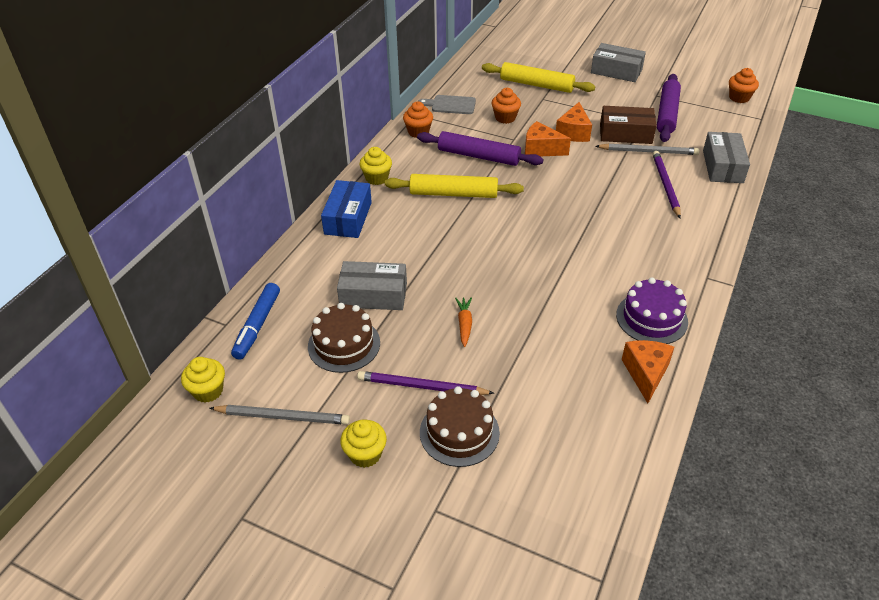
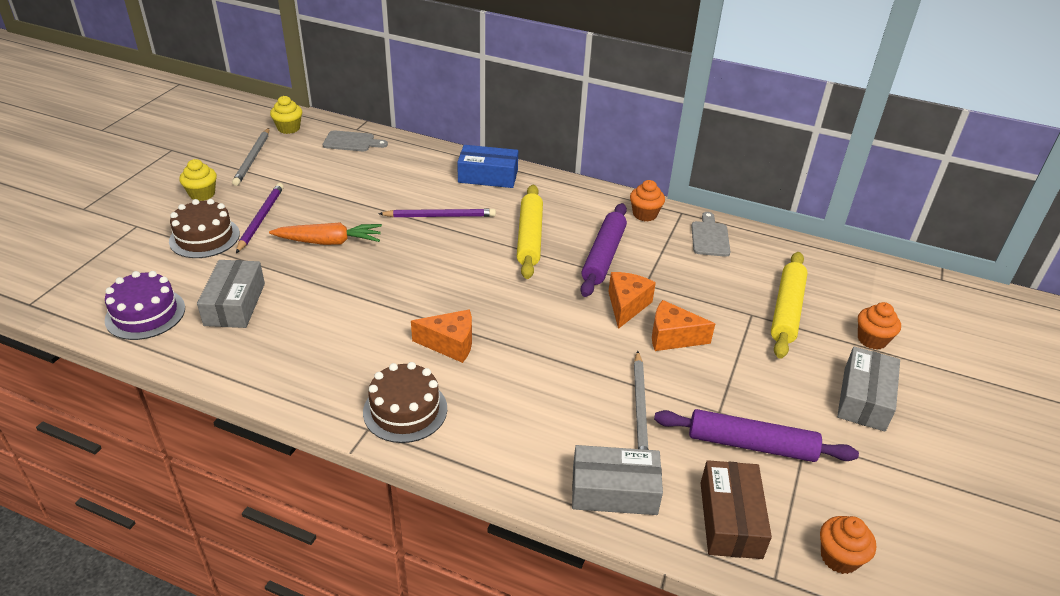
camera: 85 degrees right, 5 degrees down
blue marker [231,283,280,360] -> grey cutting board [323,130,388,151]
brown cake [308,303,380,373] -> brown cake moved to [363,362,447,443]
grey box [337,261,407,310] -> grey box moved to [197,260,265,328]
yellow cupcake [359,147,392,185] -> none
orange carrot [455,297,472,347] -> orange carrot [269,223,382,245], size x1.74
orange cupcake [491,88,521,124] -> orange cupcake moved to [858,302,901,350]
brown box [600,106,657,144] -> brown box moved to [701,460,772,559]
purple cake [616,277,688,344] -> purple cake moved to [105,271,185,340]
orange cheese [622,340,674,403] -> orange cheese moved to [411,309,472,363]
purple pencil [653,151,681,218] -> purple pencil moved to [378,209,496,217]

